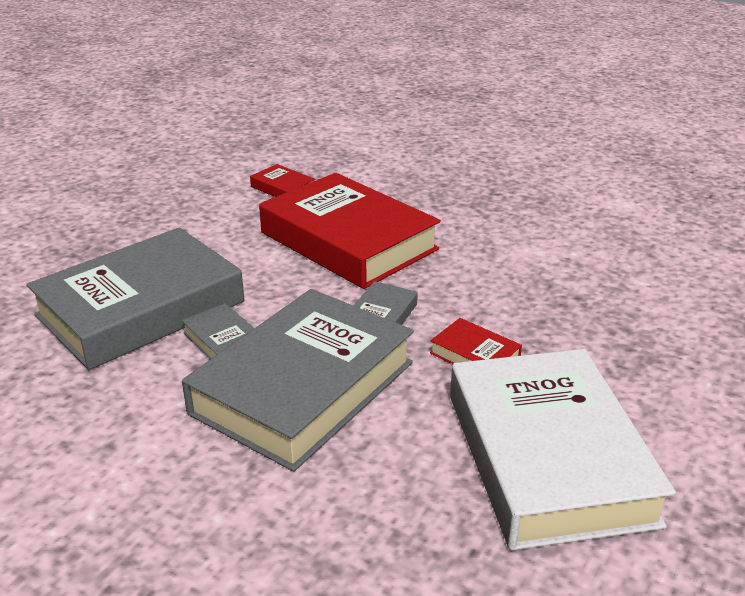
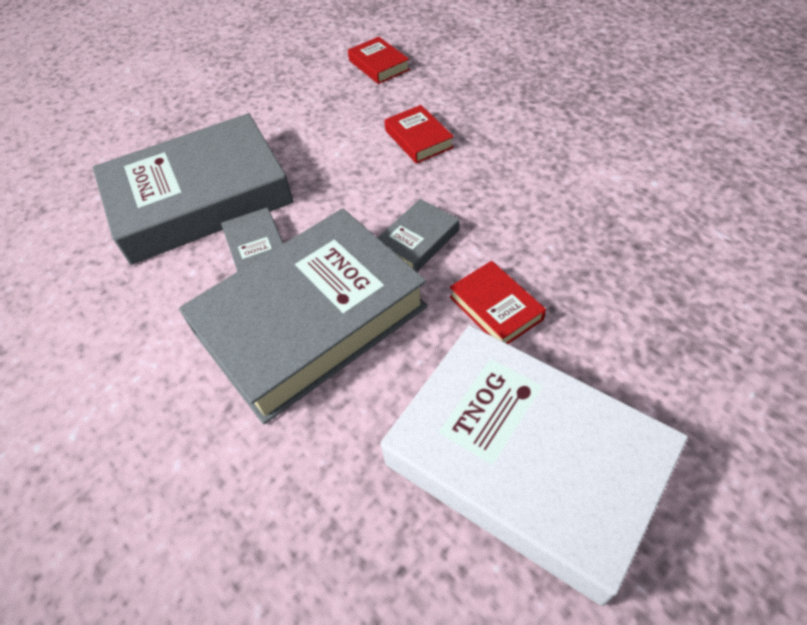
camera: 20 degrees right, 20 degrees up
red book [259,173,441,289] -> red book [384,105,454,164], size x0.41
white book [450,349,676,551] -> white book turned 60 degrees counterclockwise [381,325,688,606]

